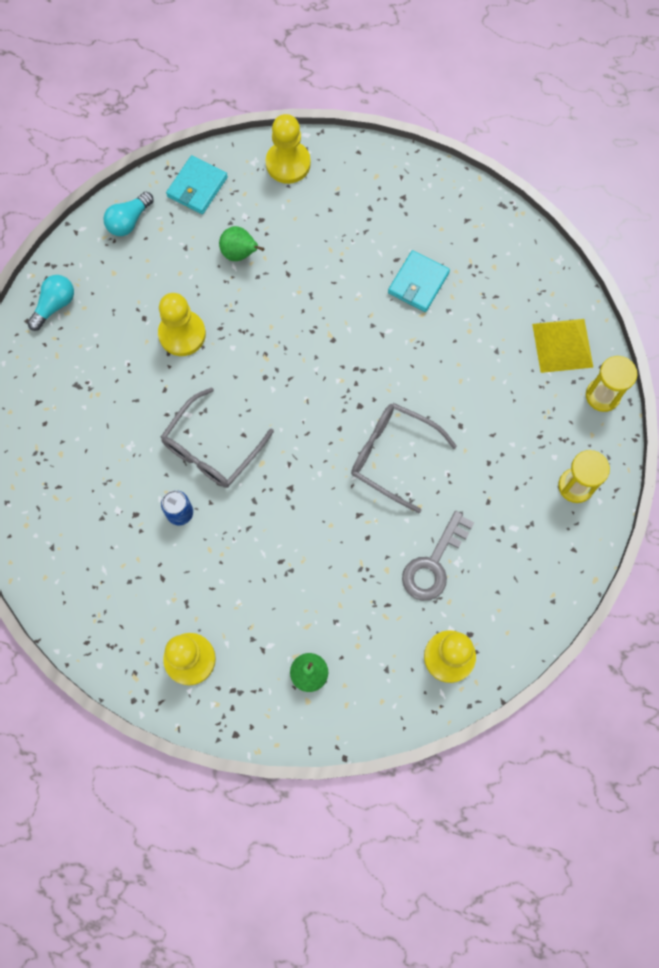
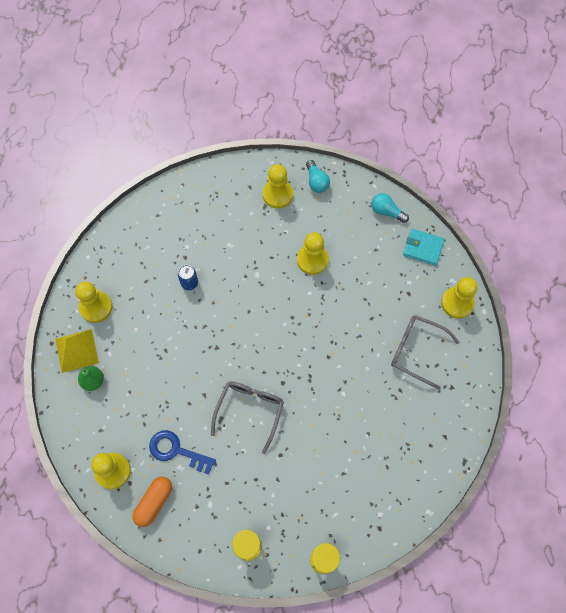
camera: 80 degrees right, 5 degrees down
turquoise light bulb [27,275,74,331] -> turquoise light bulb turned 45 degrees clockwise [306,160,330,193]
grey glasses [161,387,274,488] -> grey glasses moved to [391,315,459,389]
green pear [219,226,264,261] -> none
turquoise wallet [388,250,450,312] -> none
grey key [402,511,474,601] -> blue key [149,430,216,475]
yellow pyramid [532,319,594,373] -> yellow pyramid moved to [55,329,99,373]
none -> orange capsule [132,477,172,527]
none -> yellow pawn [263,164,293,208]

